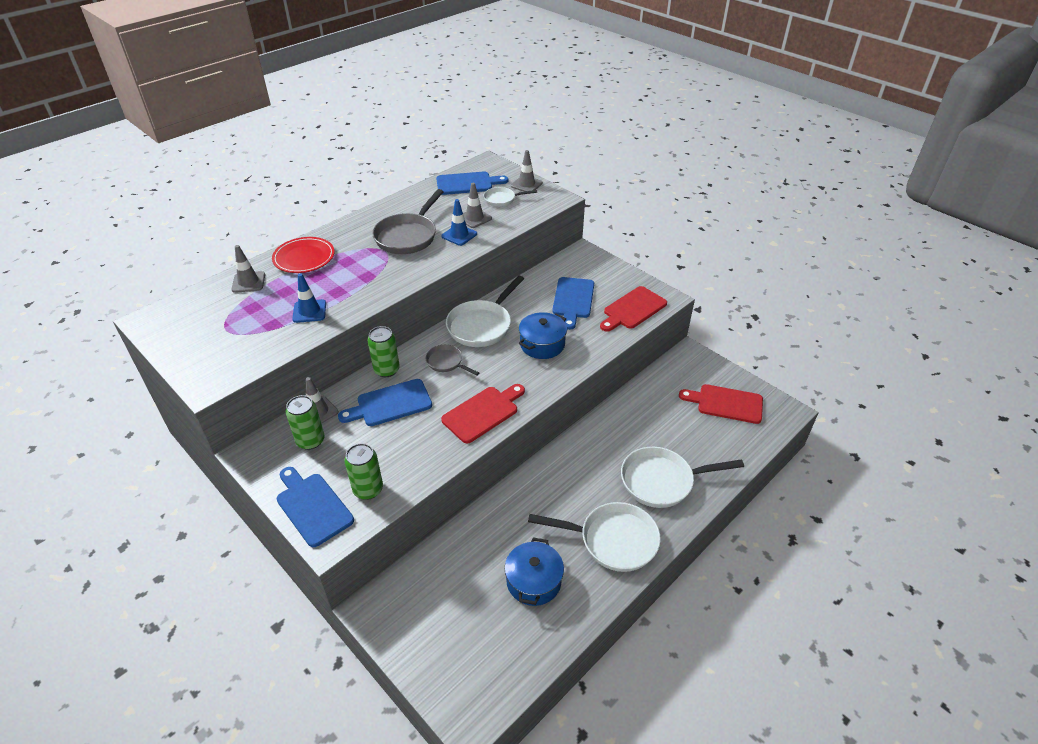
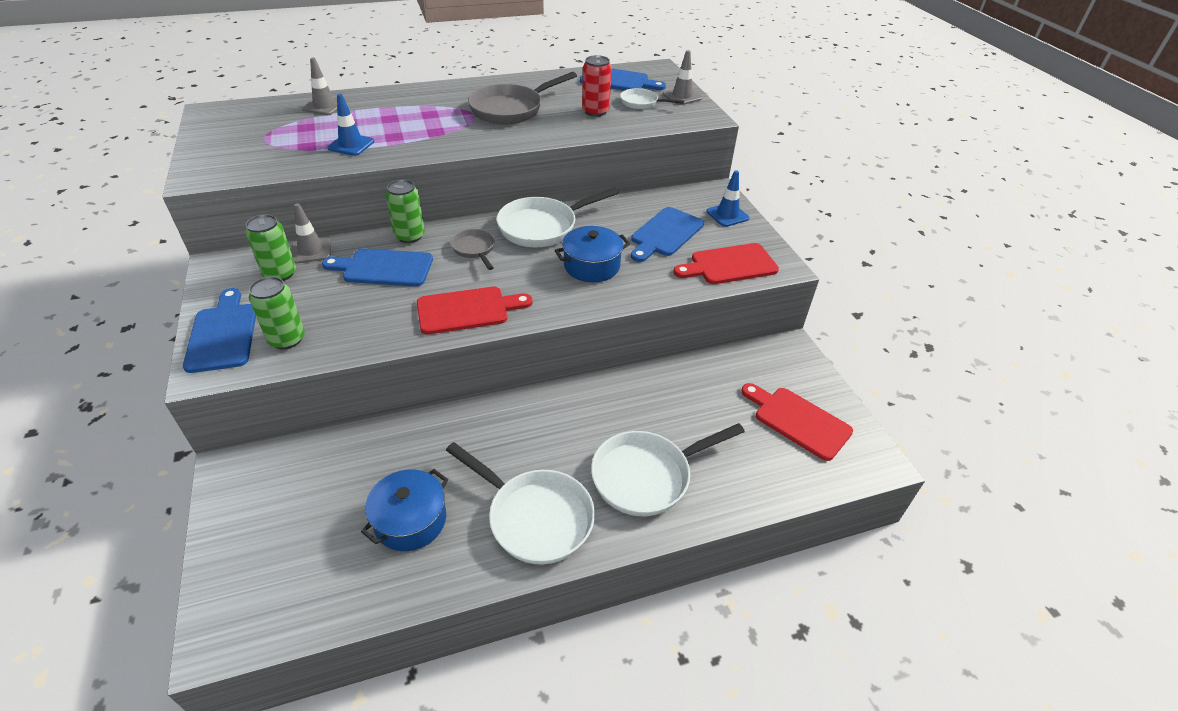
camera: 25 degrees right, 0 degrees up
red plate [272,237,335,273] -> none
blue traffic cone [441,199,477,246] -> blue traffic cone moved to [706,170,749,227]
grey traffic cone [463,183,492,228] -> red can [582,55,612,117]
white pan [621,447,744,508] -> white pan turned 45 degrees counterclockwise [591,423,745,516]

